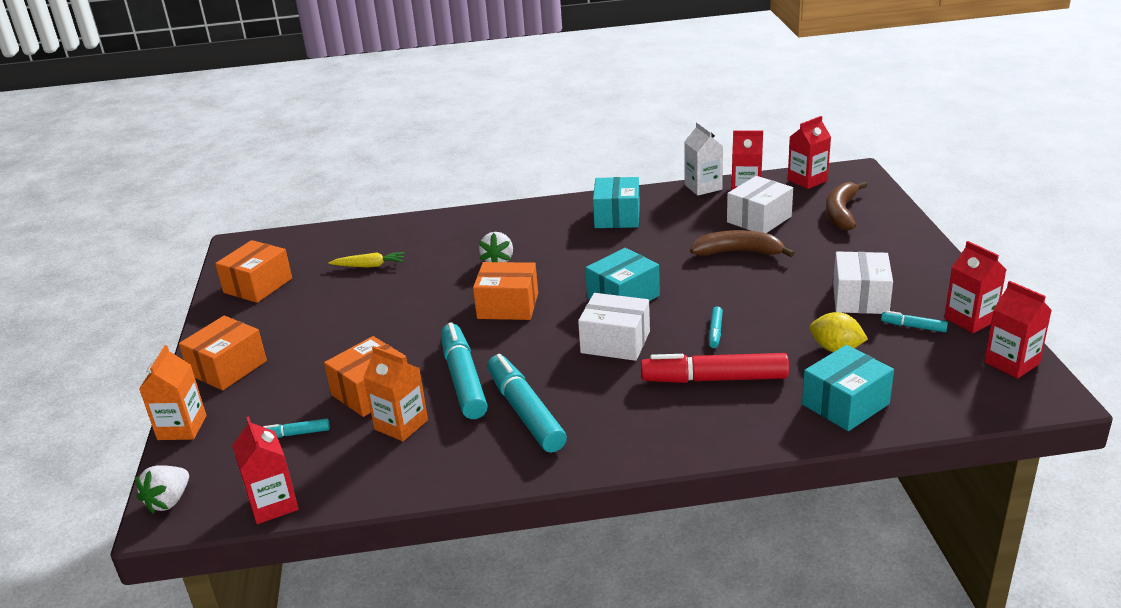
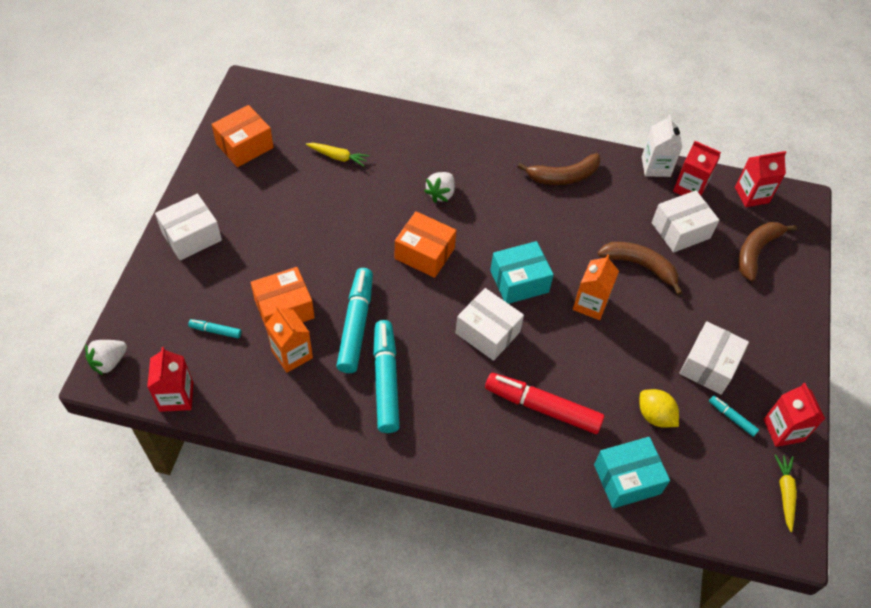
camera: 15 degrees right, 25 degrees up
orange carton [139,345,206,440] -> orange carton moved to [573,254,619,320]
orange box [179,316,267,390] -> white box [155,194,222,260]
turquoise box [593,177,640,228] -> brown banana [517,153,601,185]
turquoise marker [709,306,723,348] -> none
red carton [984,281,1052,379] -> yellow carrot [775,454,797,532]

